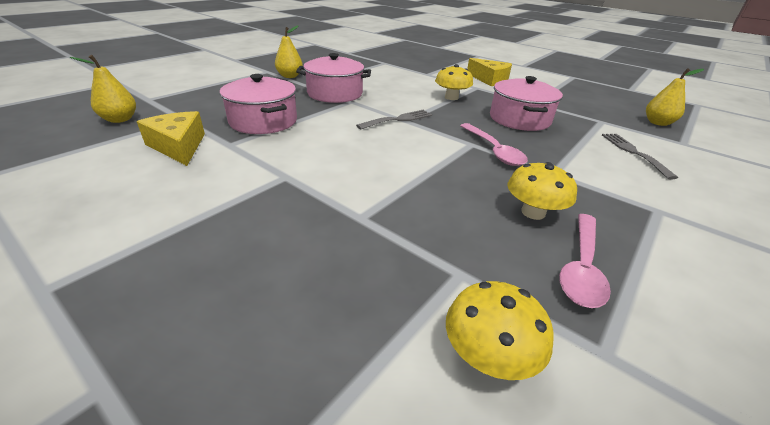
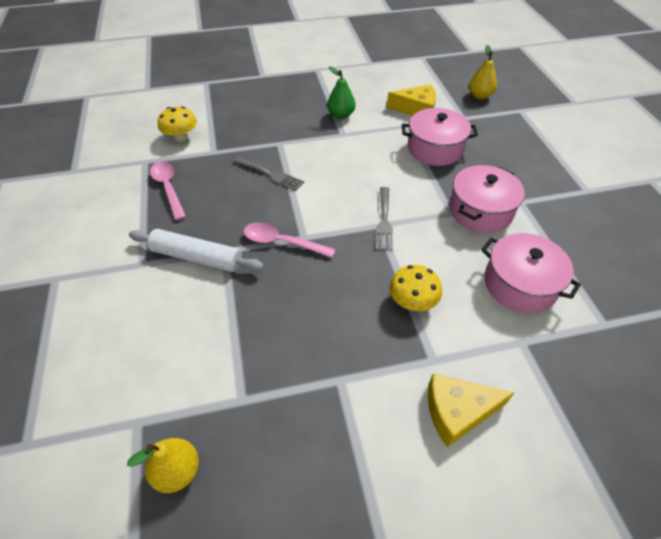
camera: 130 degrees right, 15 degrees up
yellow pear [275,26,303,78] -> none
pink pot [490,76,563,131] -> pink pot moved to [481,233,581,313]
yellow mushroom [507,162,577,220] -> none
grey fork [602,134,678,180] -> grey fork moved to [234,157,304,191]
none -> white rolling pin [129,229,264,272]
none -> green pear [327,66,355,119]

